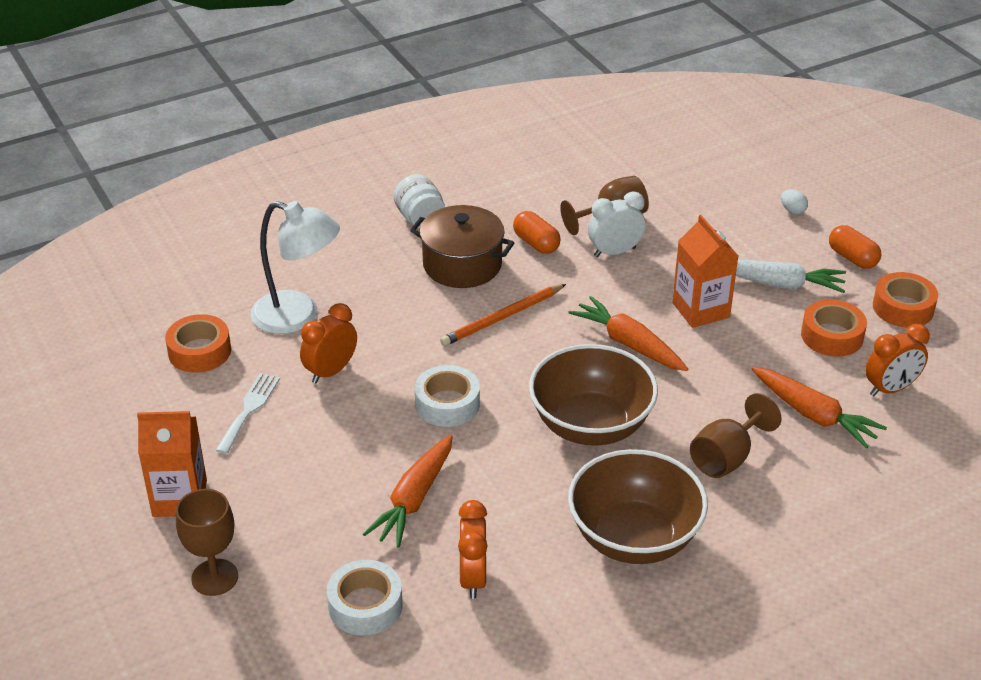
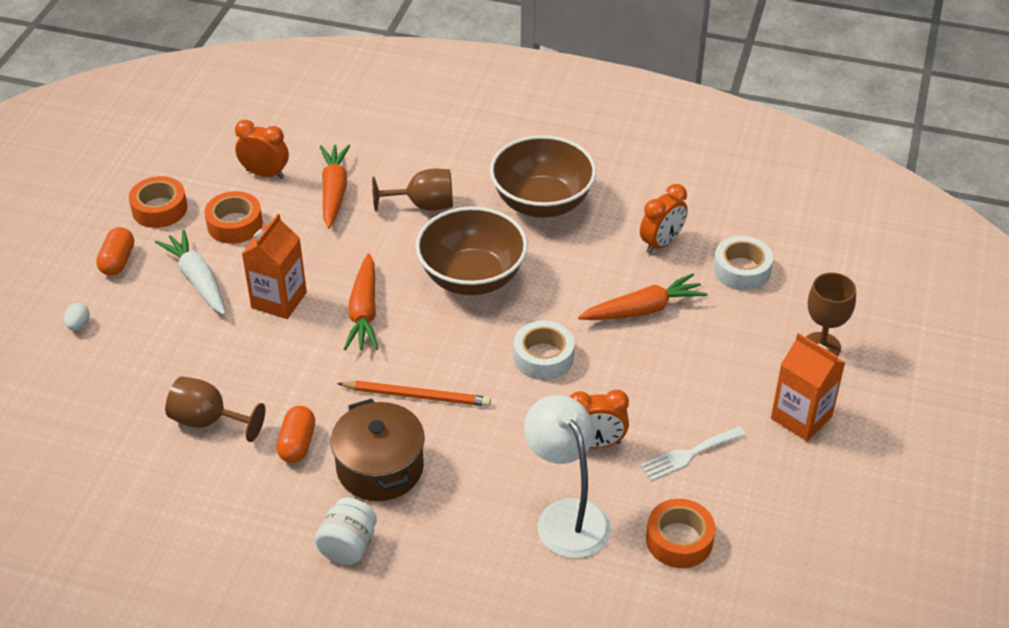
camera: 135 degrees left, 5 degrees up
white clock [588,192,645,257] -> none

